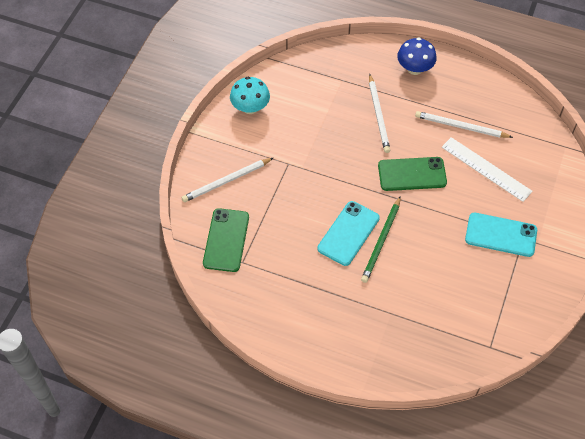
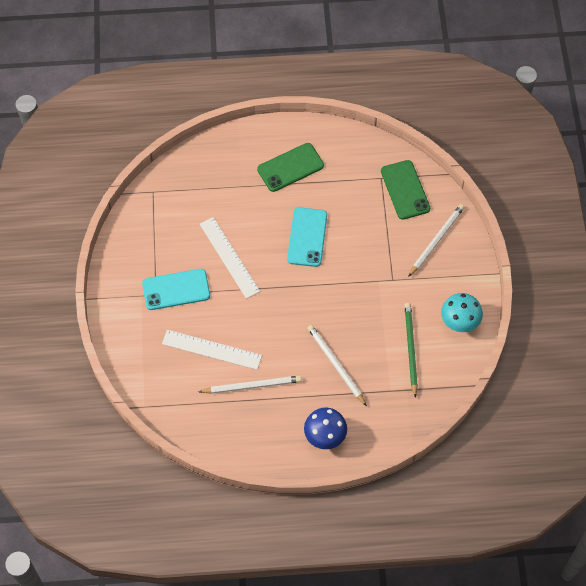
camera: 155 degrees right, 5 degrees up
green pencil [361,196,401,283] -> green pencil moved to [405,303,418,398]
green phone [378,157,447,191] -> green phone moved to [257,143,324,192]
none -> white ruler [200,217,260,299]

